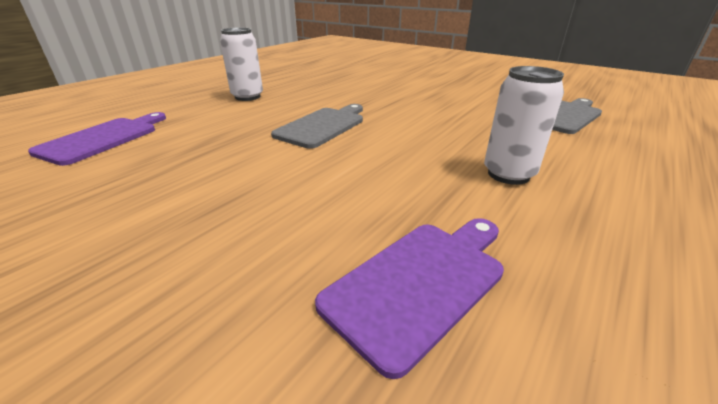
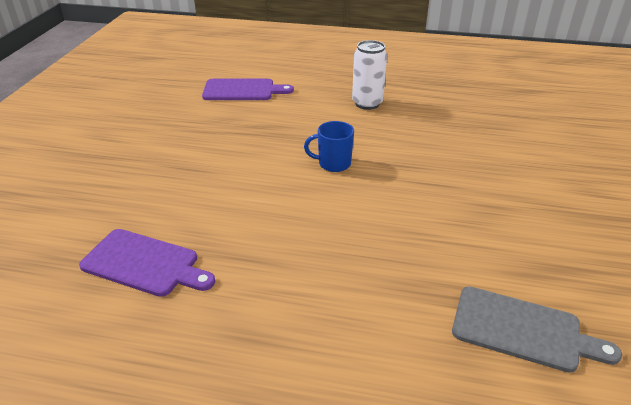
camera: 65 degrees right, 5 degrees up
grey cutting board [271,104,363,149] -> blue mug [304,121,354,172]
white can [484,66,564,185] -> none

